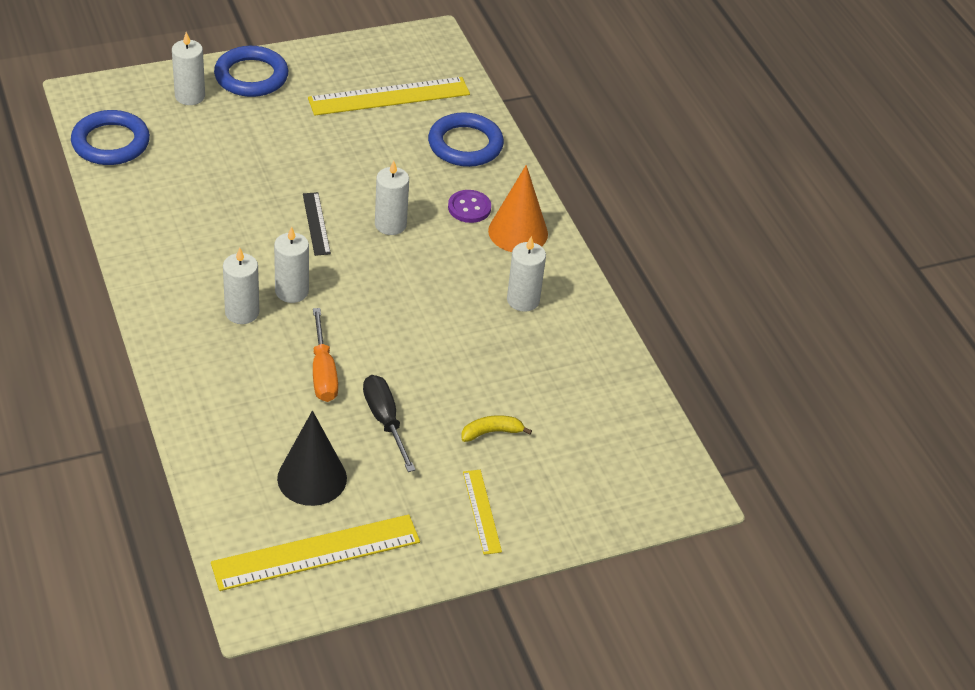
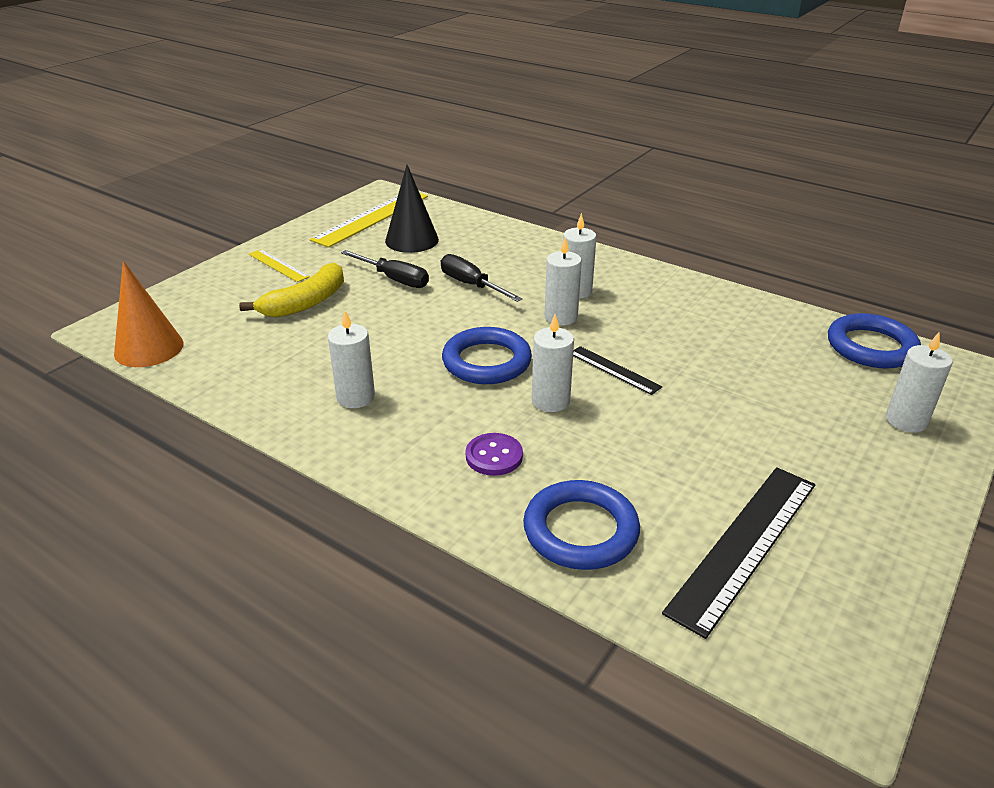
camera: 150 degrees right, 10 degrees down
blue ring [214,46,288,97] -> blue ring moved to [442,327,532,384]
yellow ruler [308,77,470,116] -> black ruler [662,467,815,639]
orange screwdriver [313,308,338,402] -> black screwdriver [441,254,523,302]
yellow banana [461,415,532,442] -> yellow banana [239,263,344,317], size x1.81
orange cone [488,165,548,252] -> orange cone moved to [114,261,184,367]

